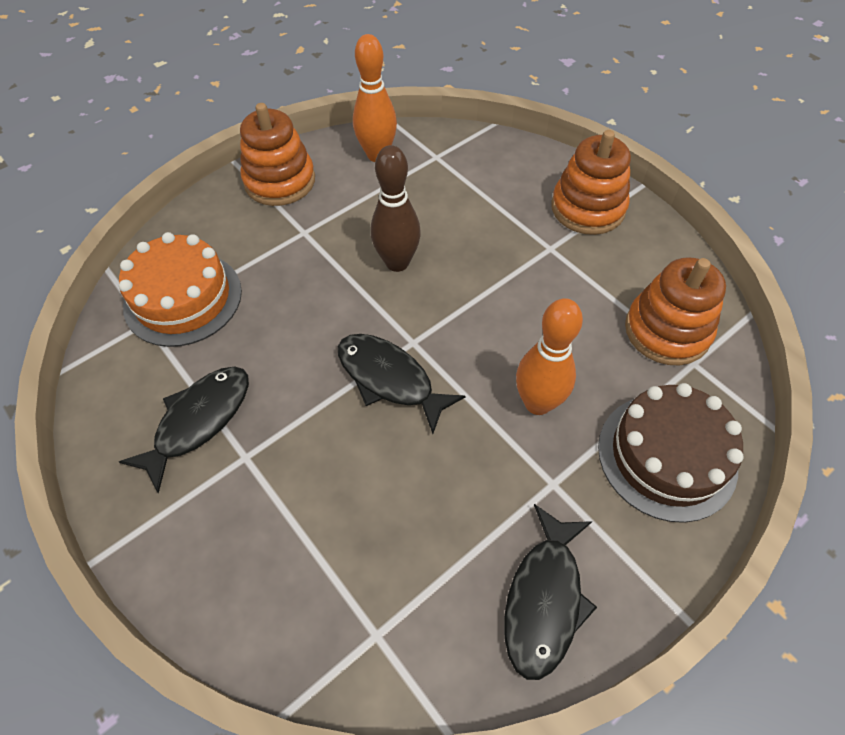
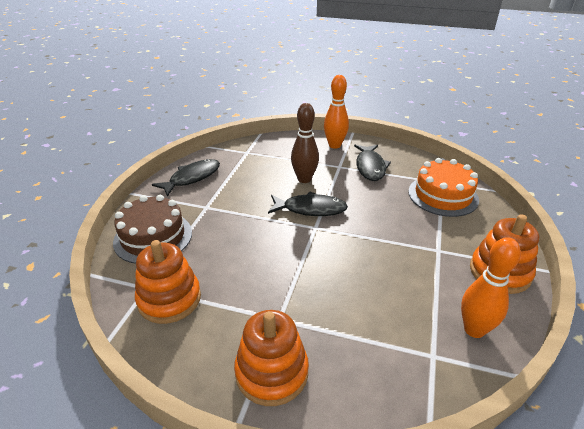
camera: 145 degrees right, 20 degrees down
brown bowling pin [371,145,421,272] -> brown bowling pin moved to [291,103,319,183]
black fish [504,504,597,680] -> black fish turned 60 degrees clockwise [152,159,220,197]
orange bowling pin [516,298,583,415] -> orange bowling pin moved to [324,75,349,149]

